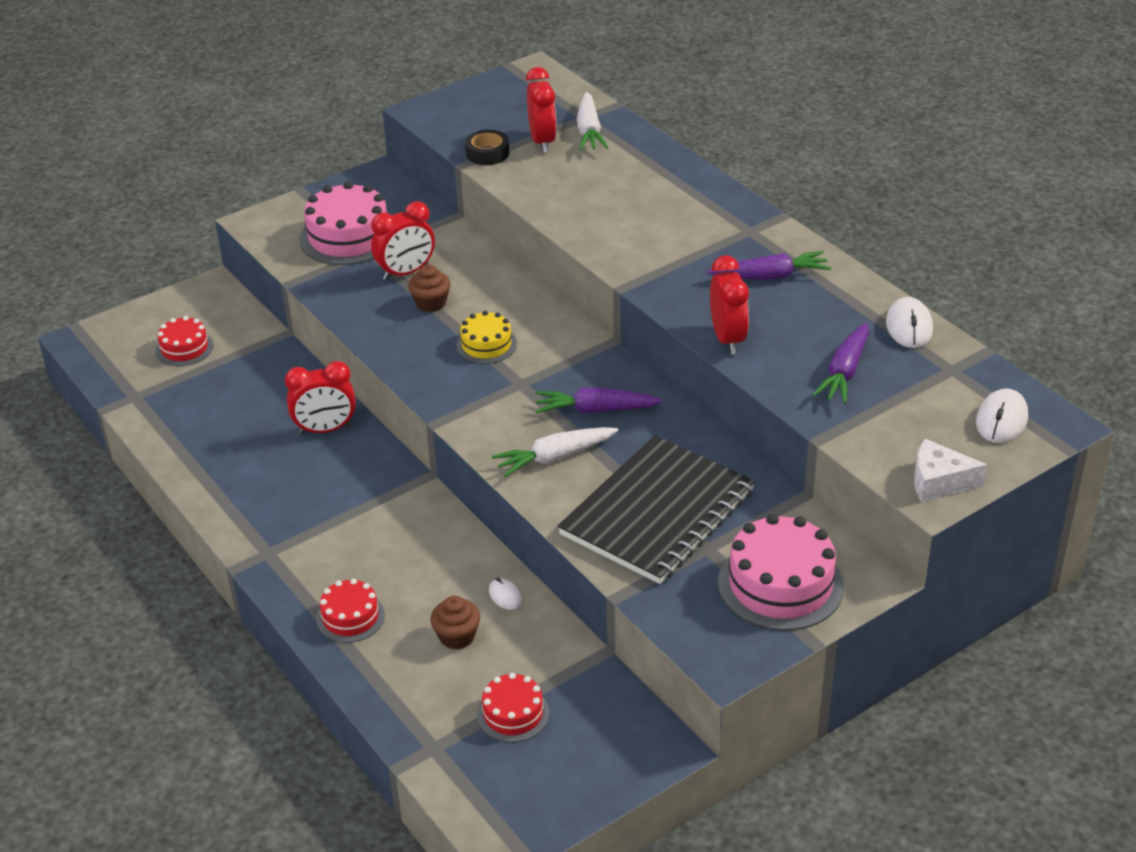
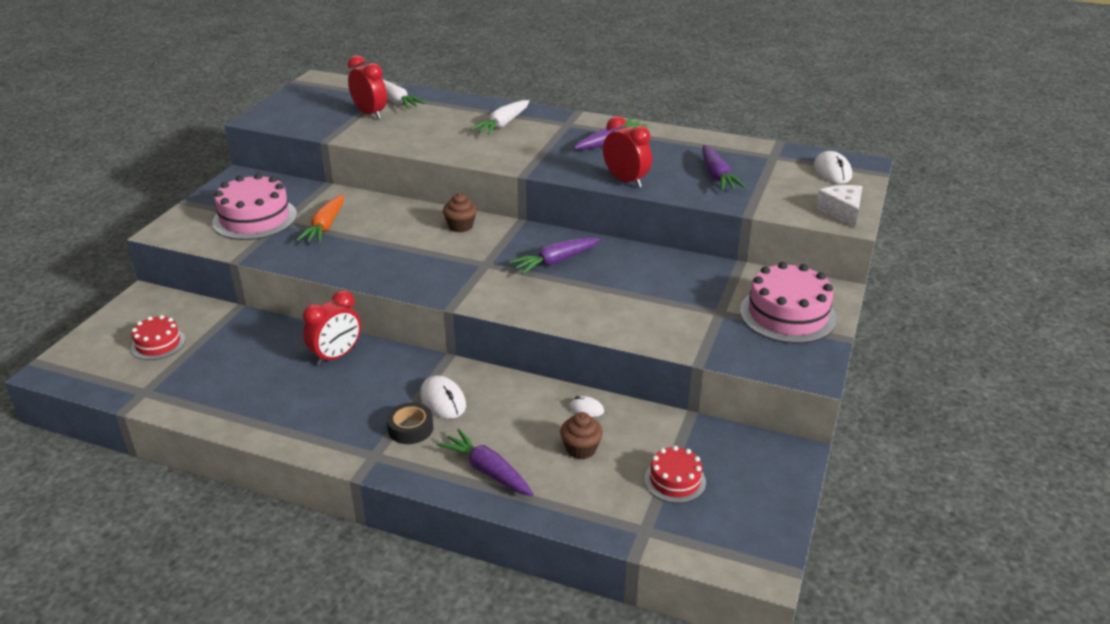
camera: 35 degrees left, 5 degrees down
red cake [316,579,385,643] -> purple carrot [437,429,534,496]
red clock [371,201,435,280] -> orange carrot [296,194,344,243]
brown cupcake [408,264,451,312] -> brown cupcake moved to [443,193,477,233]
yellow cake [456,311,517,364] -> none
black tape [465,130,509,165] -> black tape moved to [387,403,433,444]
white carrot [492,427,618,477] -> white carrot moved to [470,100,529,135]
black notebook [558,435,755,584] -> none
white mouse [886,297,933,348] -> white mouse moved to [420,375,466,419]
white cheese [914,439,987,502] -> white cheese turned 105 degrees clockwise [816,185,862,228]

